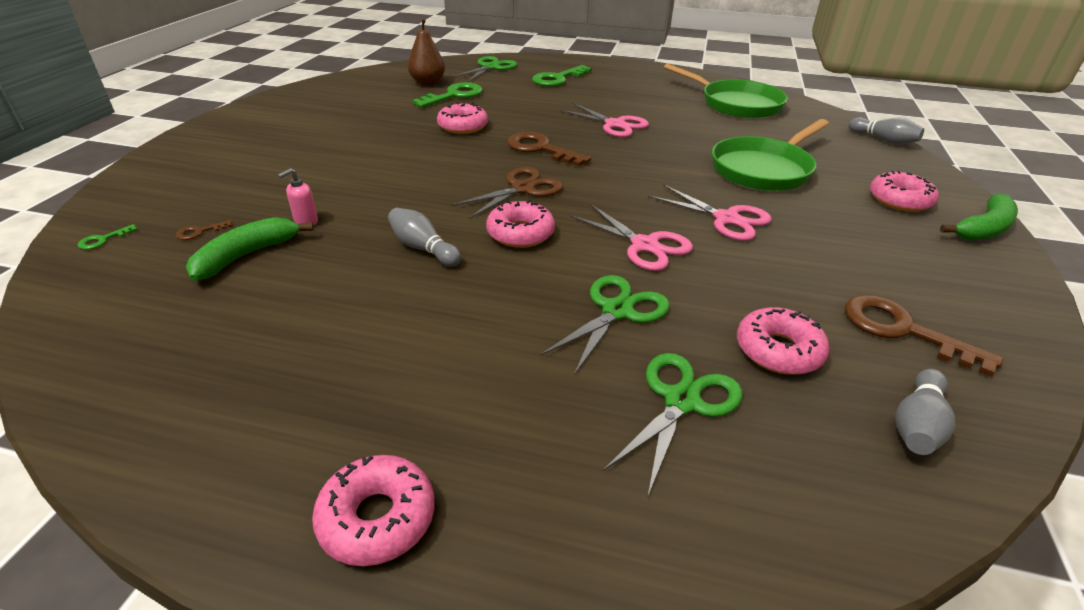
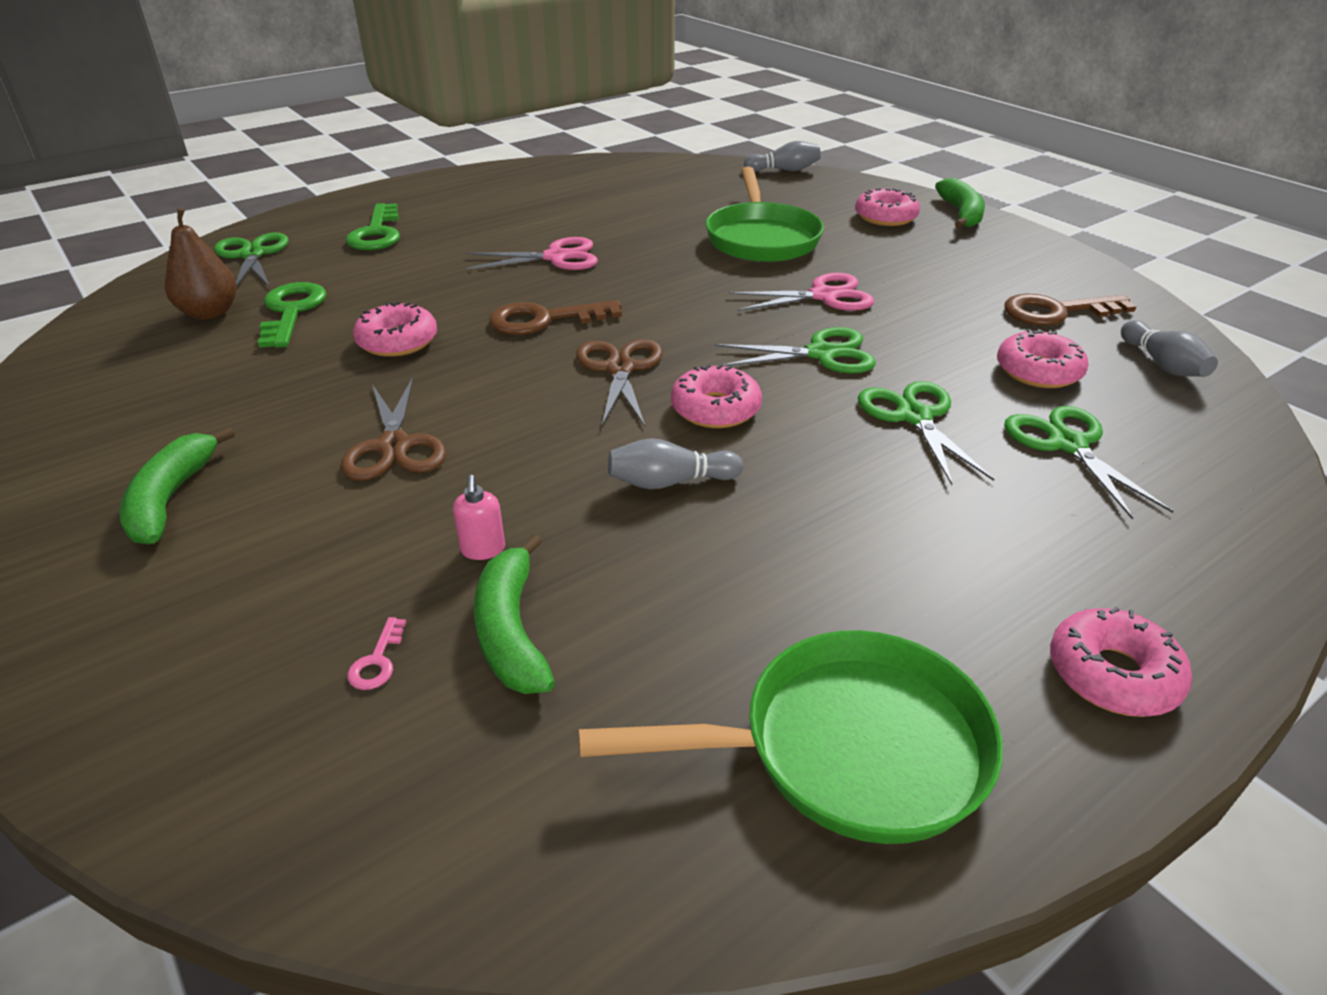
camera: 50 degrees left, 0 degrees up
green key [77,224,138,250] -> none
brown key [176,220,232,240] -> pink key [347,617,406,690]
pink scissors [570,204,693,271] -> green scissors [715,327,876,373]
green pan [664,63,788,119] -> green pan moved to [579,630,1003,844]
none -> green banana [119,426,235,545]
none -> brown scissors [341,377,446,481]

